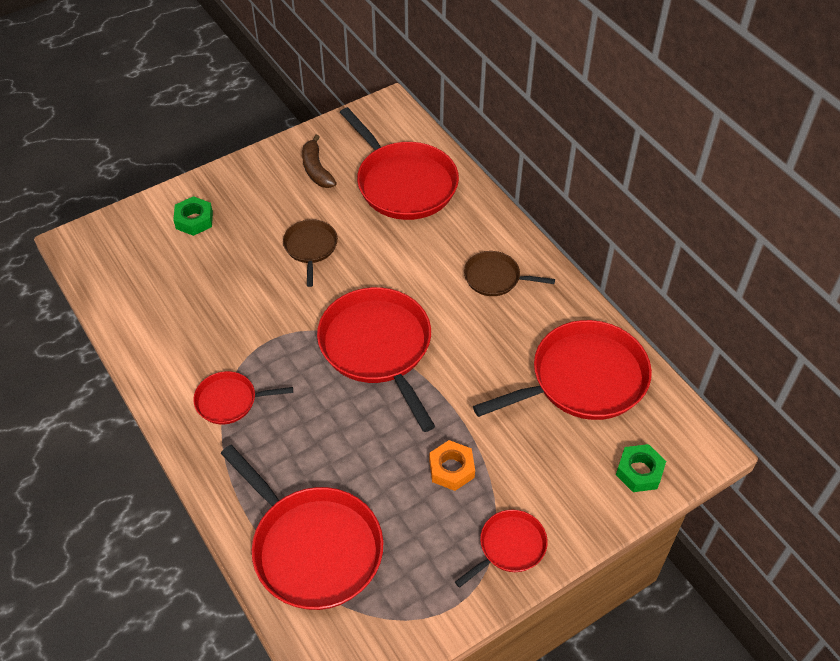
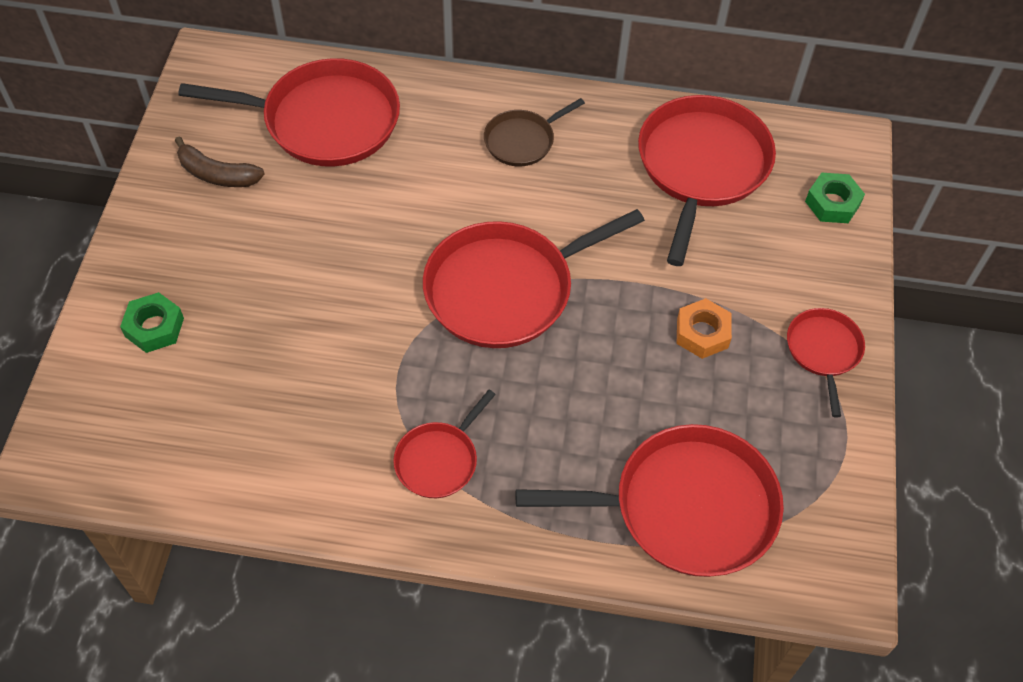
camera: 50 degrees left, 5 degrees up
brown pan [283,219,338,287] -> none
red pan [317,287,435,432] -> red pan turned 45 degrees counterclockwise [423,209,645,348]

